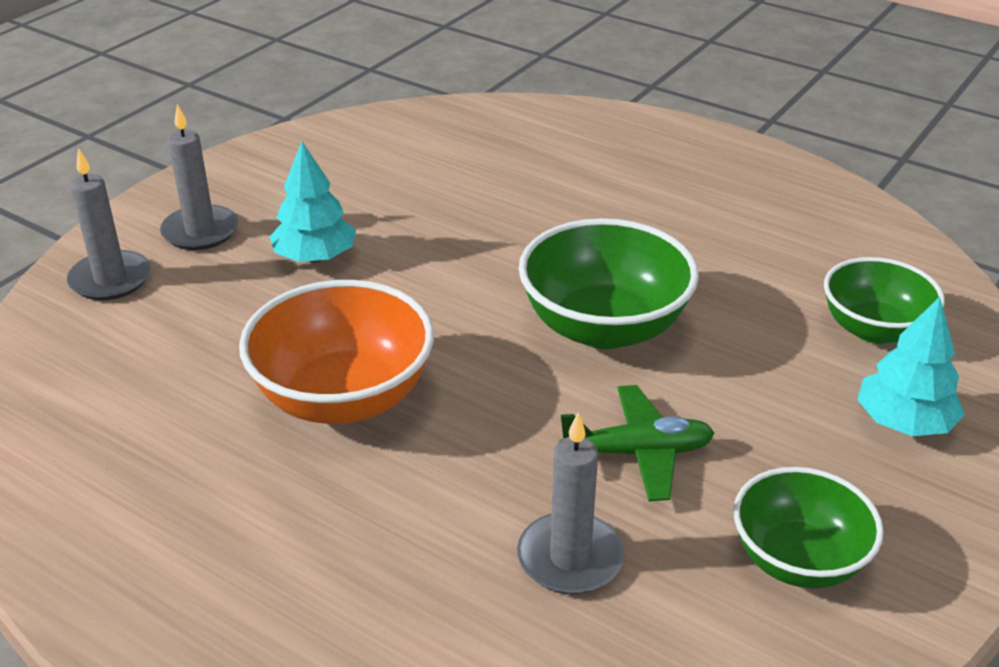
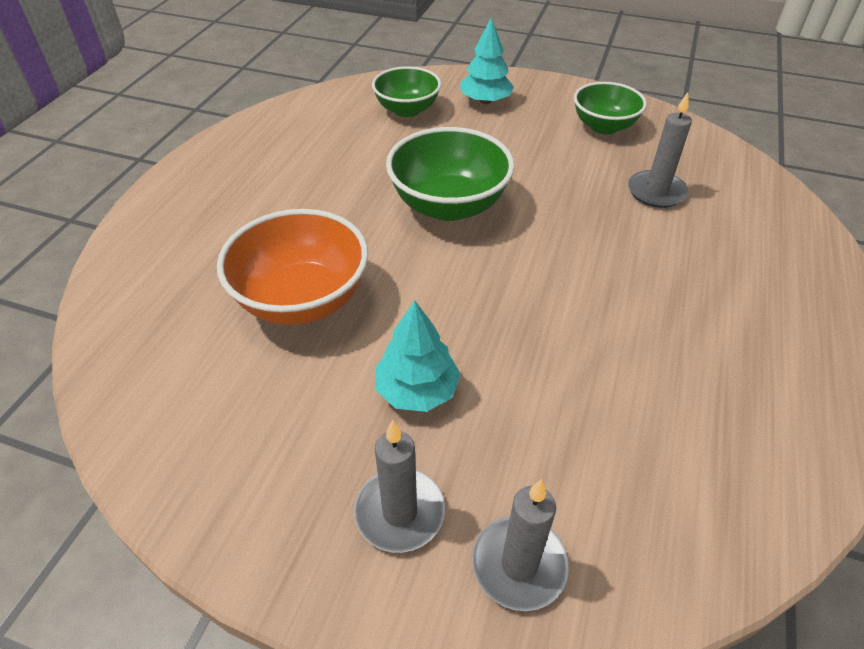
camera: 105 degrees left, 10 degrees up
orange bowl [239,280,434,424] -> orange bowl moved to [217,209,368,325]
green plane [559,385,714,501] -> none

